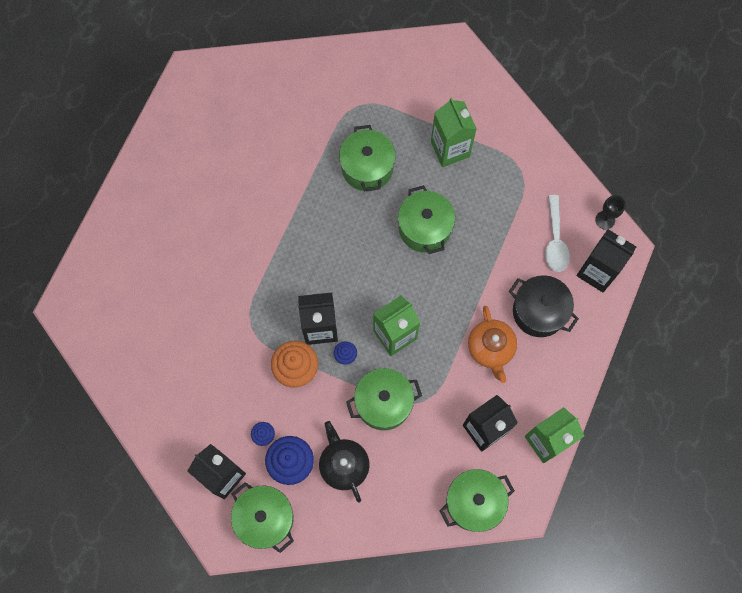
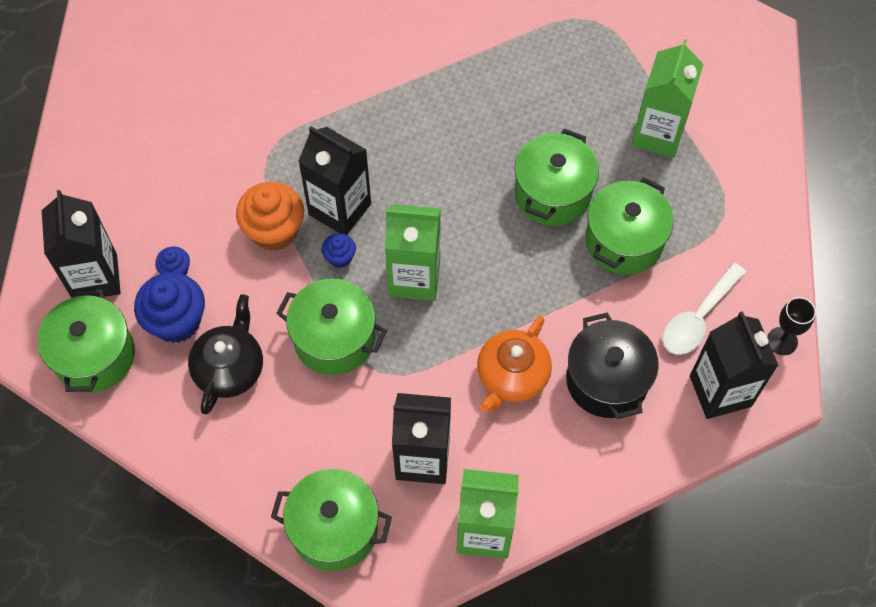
camera: 40 degrees right, 10 degrees down
green pot [339,125,396,191] -> green pot moved to [585,177,674,275]

